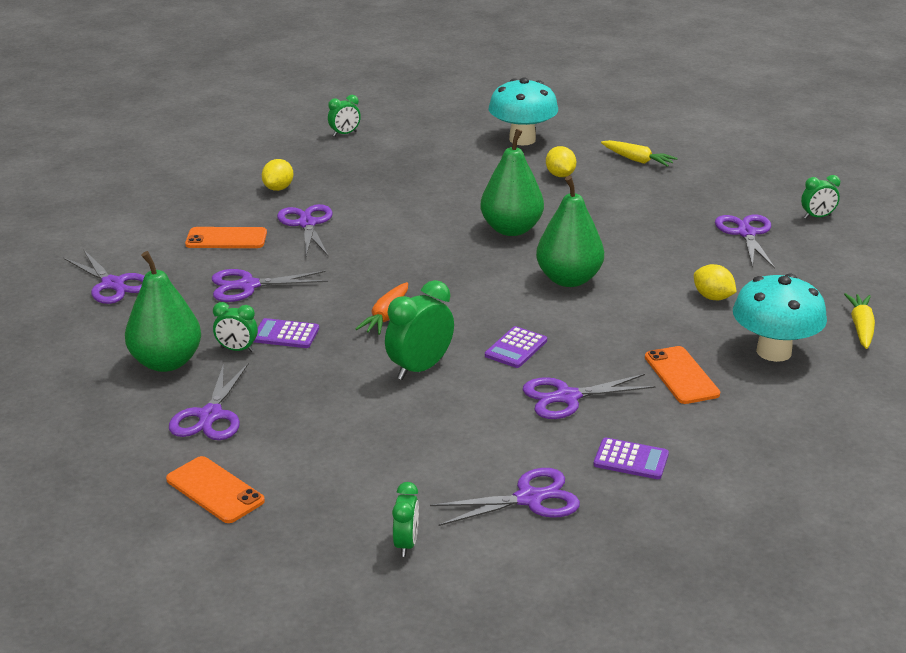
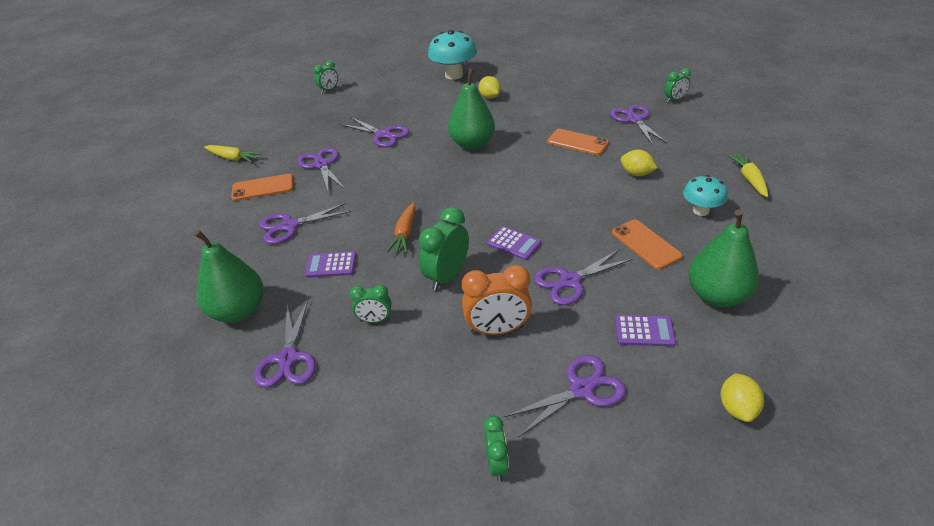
camera: 10 degrees left, 10 degrees up
purple scissors [64,249,144,304] -> purple scissors moved to [341,117,410,147]
orange phone [166,456,265,523] -> orange phone moved to [548,129,609,155]
green clock [213,302,258,352] -> green clock moved to [350,285,392,323]
yellow lemon [262,159,293,191] -> yellow lemon moved to [721,373,764,422]
purple calculator [485,326,547,368] -> purple calculator turned 75 degrees counterclockwise [487,226,541,260]
green pear [536,176,604,287] -> green pear moved to [688,210,759,307]
yellow carrot [601,140,678,167] -> yellow carrot moved to [204,145,261,163]
turquoise mushroom [733,273,827,362] -> turquoise mushroom [683,175,728,216], size x0.61
none -> orange clock [462,265,532,335]

